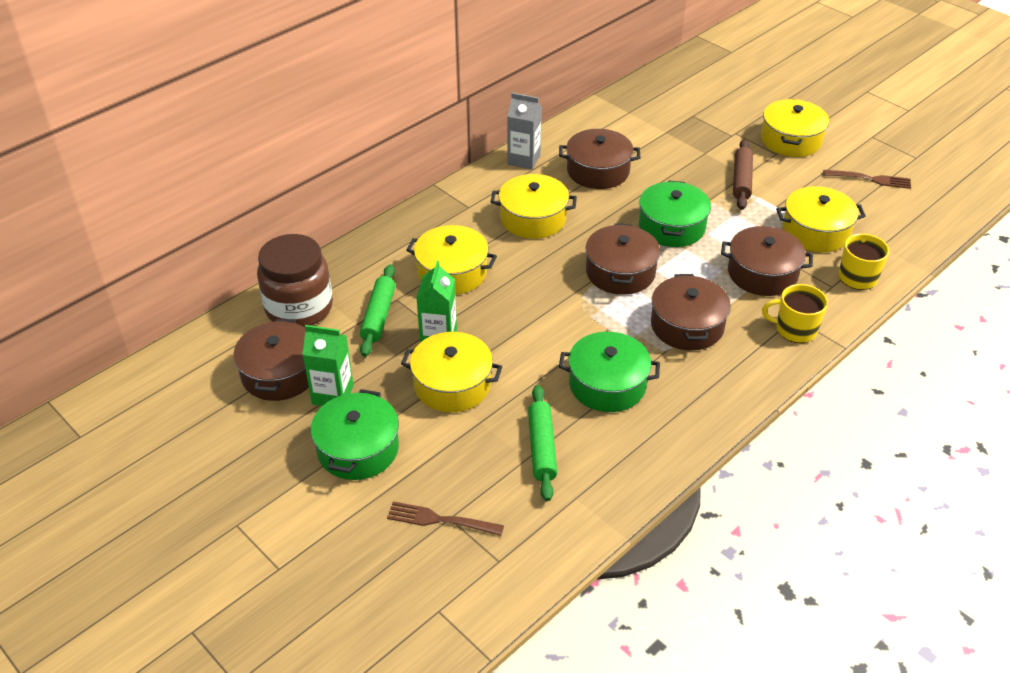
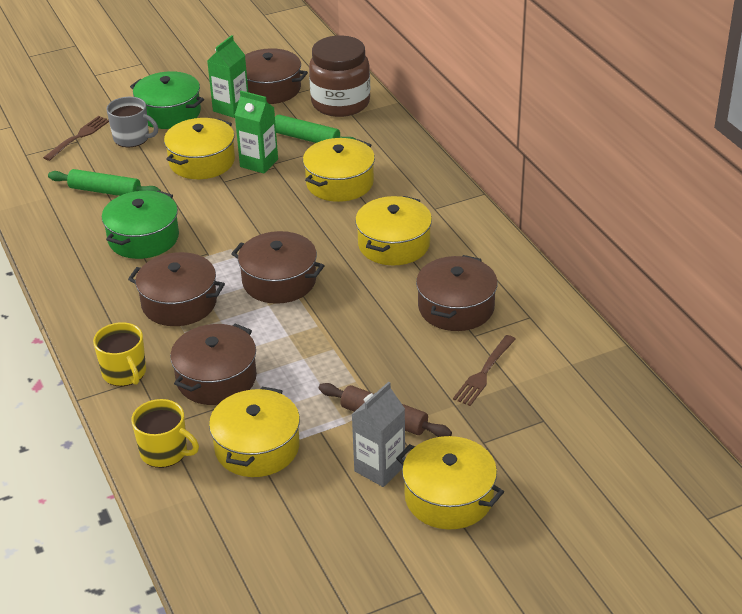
camera: 110 degrees right, 5 degrees down
grey carton [507,93,542,170] -> grey carton moved to [351,382,405,487]
green pot [639,181,711,247] -> none
yellow mug [762,284,828,343] -> yellow mug turned 120 degrees clockwise [93,322,146,386]
brown fork [823,170,911,189] -> brown fork moved to [453,335,516,406]
none -> grey mug [107,97,158,147]

